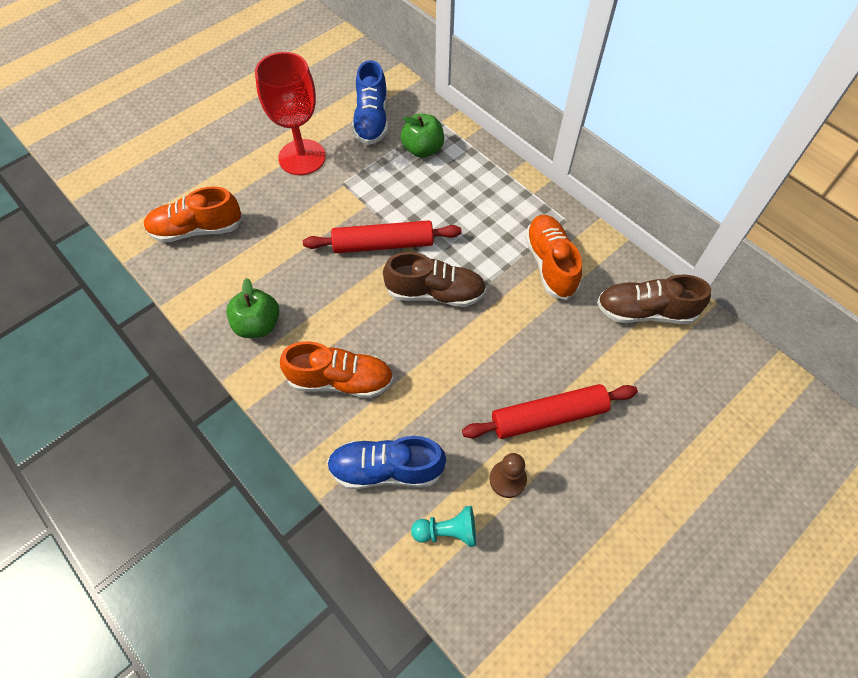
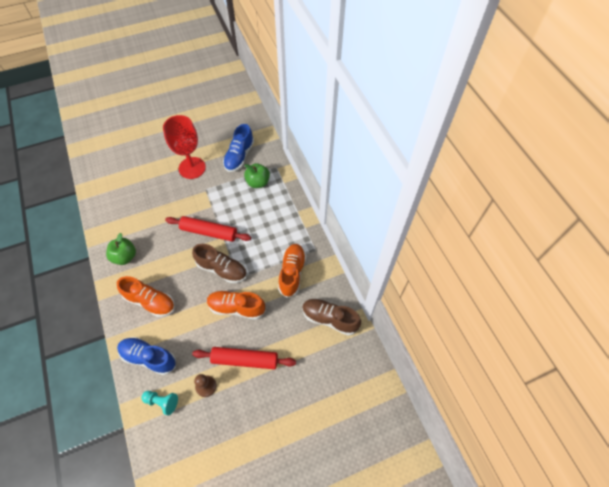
camera: 20 degrees right, 0 degrees up
orange shoe [144,186,243,243] -> orange shoe moved to [207,290,266,320]

